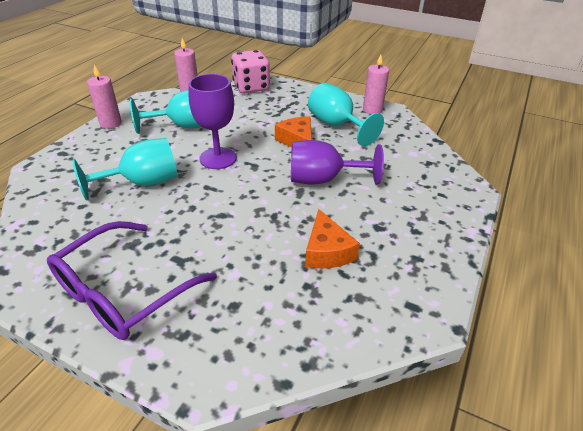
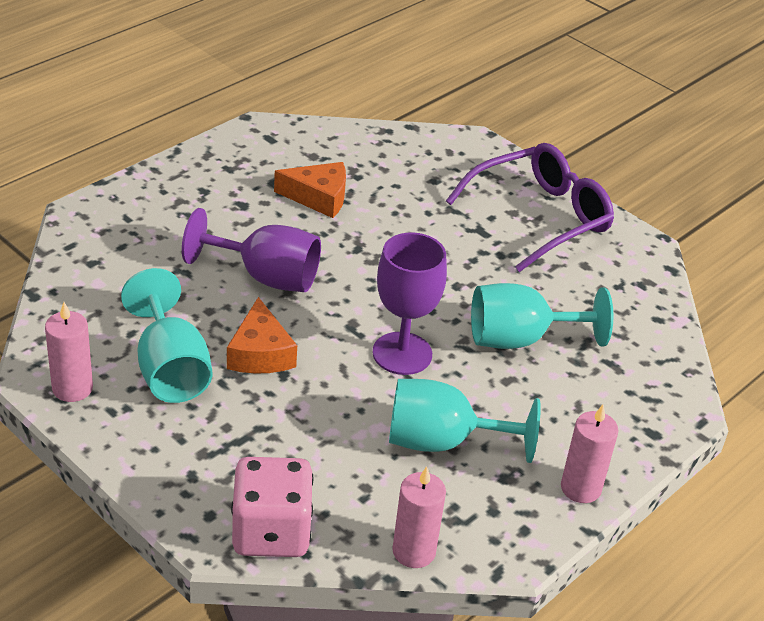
camera: 165 degrees left, 0 degrees up
orange cheese [305,209,360,269] -> orange cheese turned 90 degrees clockwise [274,162,346,218]

